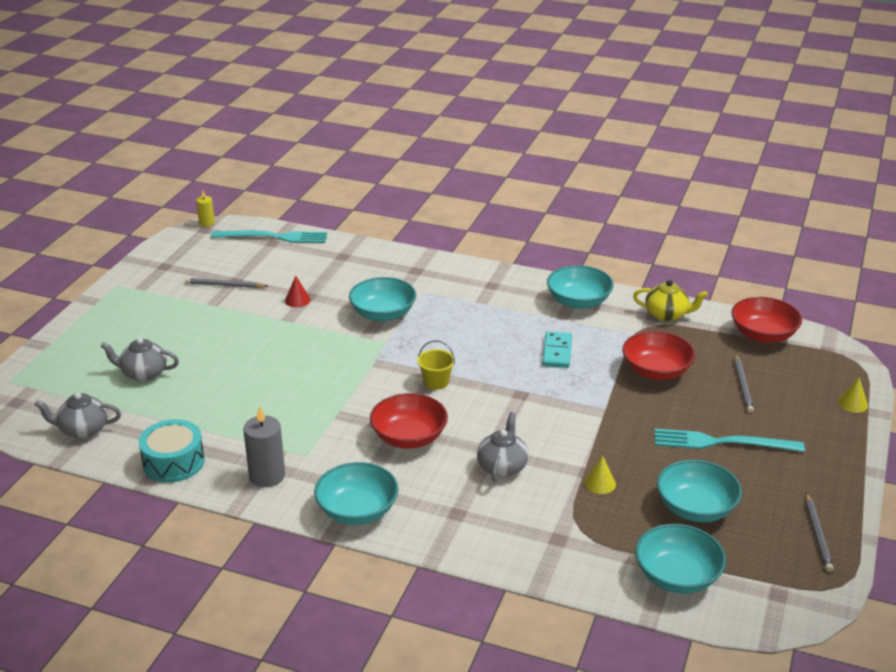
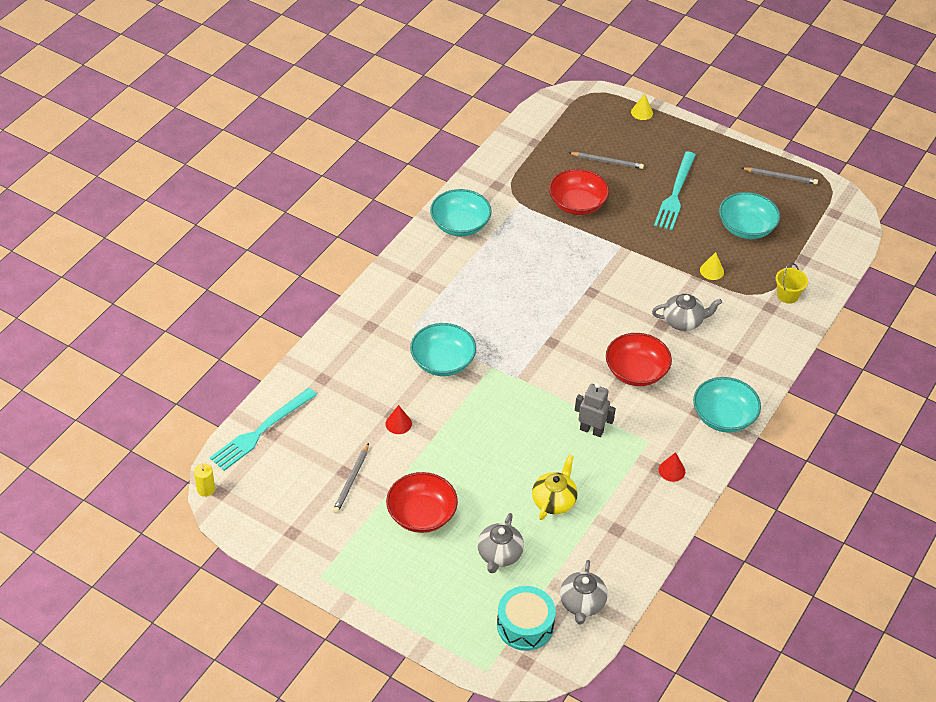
camera: 80 degrees left, 15 degrees up
turquoise drum [139,419,205,483] -> turquoise drum moved to [497,586,556,651]
turquoise fork [211,230,327,243] -> turquoise fork turned 150 degrees counterclockwise [210,388,317,471]
grey candle [243,406,285,487] -> red cone [659,452,685,482]
yellow bucket [417,340,455,390] -> yellow bucket moved to [776,263,808,304]
grey teapot [477,412,529,482] -> grey teapot turned 150 degrees clockwise [652,294,722,331]
turquoise domino [542,331,572,368] -> none
yellow teapot [633,280,708,321] -> yellow teapot moved to [532,455,578,520]
turquoise bowl [635,524,726,594] -> none
red bowl [731,297,802,343] -> red bowl moved to [386,472,458,533]
none -> grey robot [575,383,616,437]

